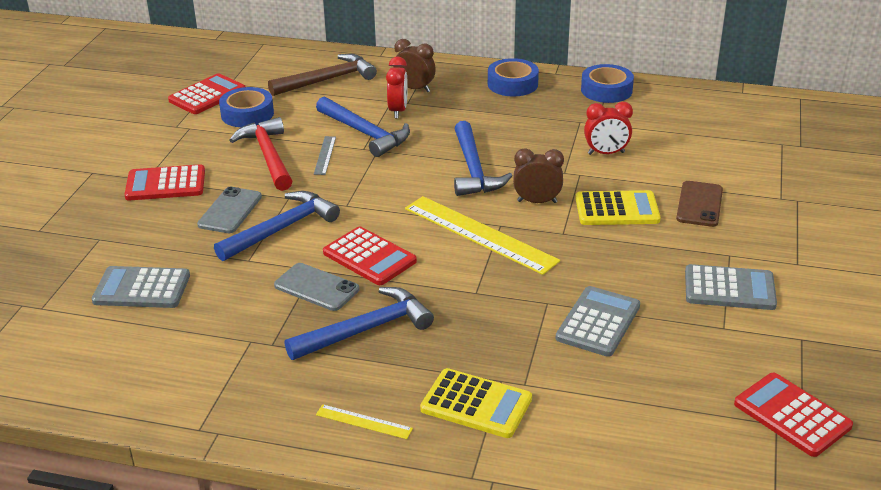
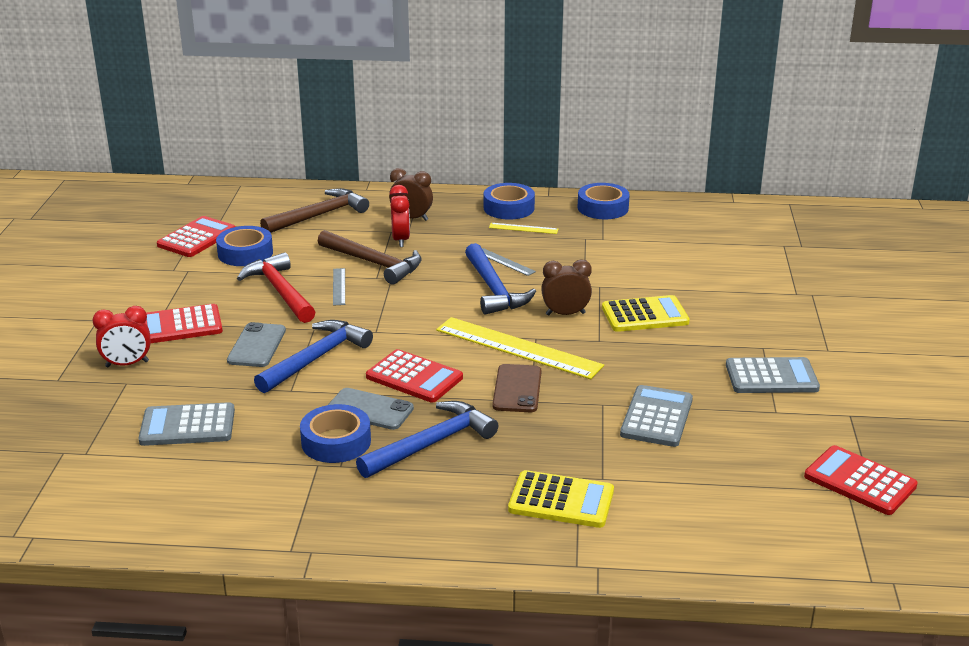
camera: 10 degrees left, 5 degrees down
blue hammer [316,97,410,157] -> brown hammer [318,230,421,285]
yellow ruler [316,404,413,439] -> yellow ruler moved to [489,223,558,234]
red clock [584,102,633,155] -> red clock moved to [92,306,151,367]
brown phone [676,181,723,227] -> brown phone moved to [492,364,542,412]
none -> blue tape [300,404,371,463]
none -> grey ruler [482,248,536,276]

